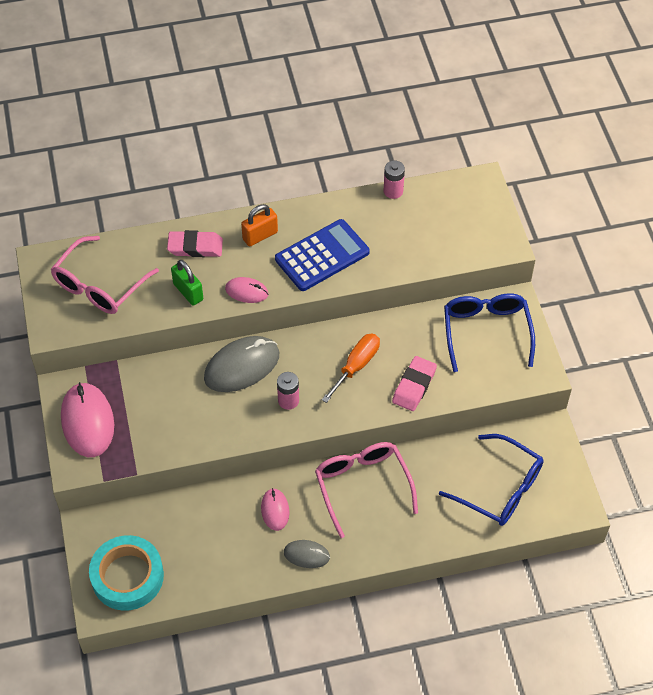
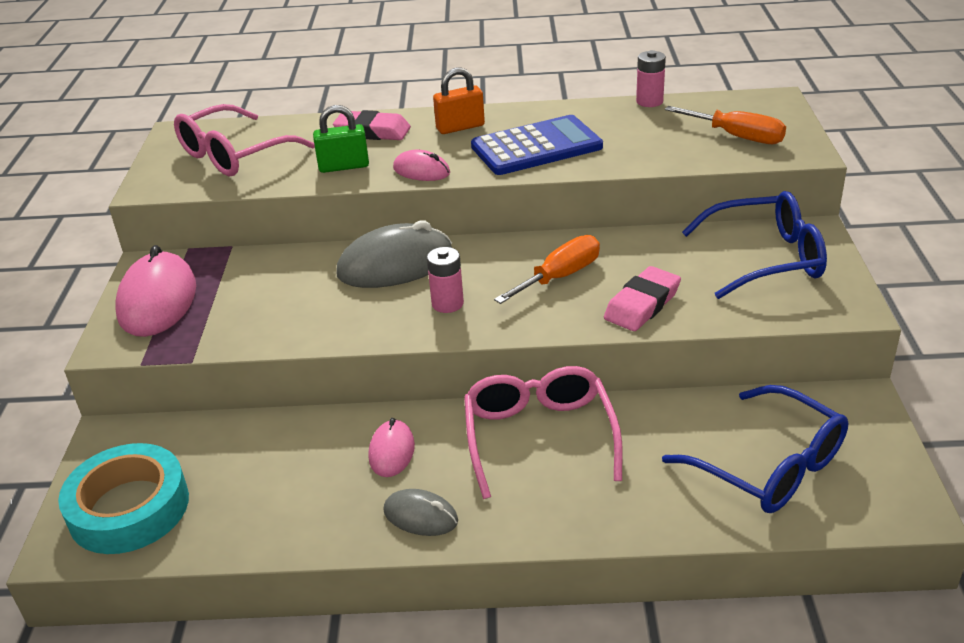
camera: 15 degrees right, 20 degrees down
green padlock [171,260,203,306] -> green padlock turned 75 degrees counterclockwise [313,105,369,173]
blue glasses [444,293,535,372] -> blue glasses turned 75 degrees clockwise [682,191,827,299]
none -> orange screwdriver [665,106,786,144]

